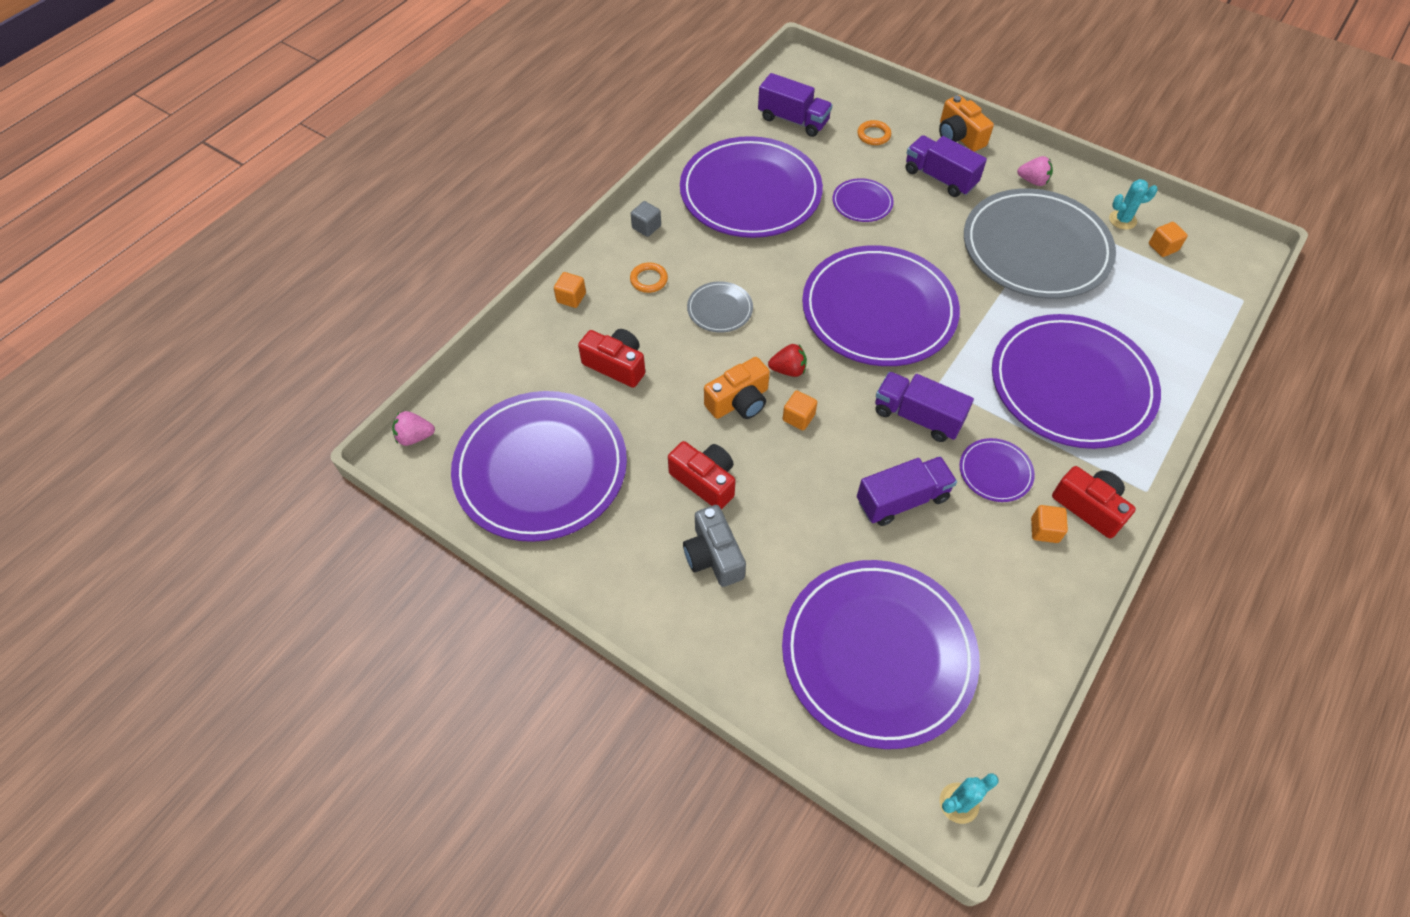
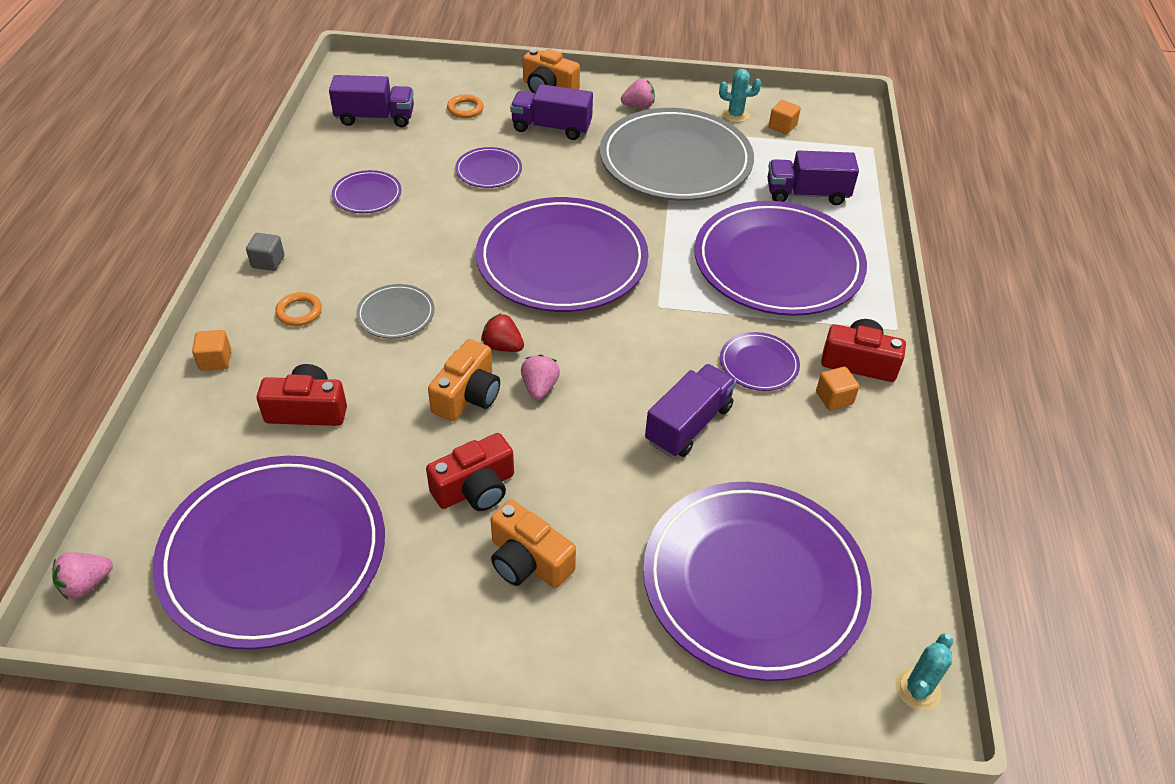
camera: 30 degrees left, 10 degrees down
red camera [668,441,735,510] -> red camera turned 135 degrees clockwise [426,433,514,511]
purple plate [680,136,823,238] -> purple plate [332,170,401,213], size x0.43
grey camera [683,505,746,587] -> orange camera [491,500,576,588]
red strawberry [768,344,807,377] -> red strawberry turned 120 degrees counterclockwise [481,313,524,352]
orange cube [783,391,817,430] -> pink strawberry [521,355,560,400]
purple truck [875,372,974,442] -> purple truck moved to [767,151,859,205]
turquoise cactus [1109,179,1158,230] -> turquoise cactus turned 45 degrees clockwise [719,69,761,123]

